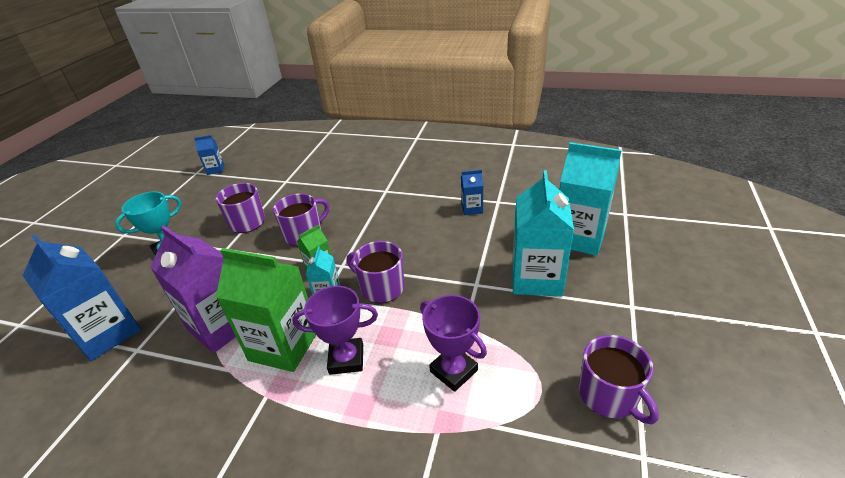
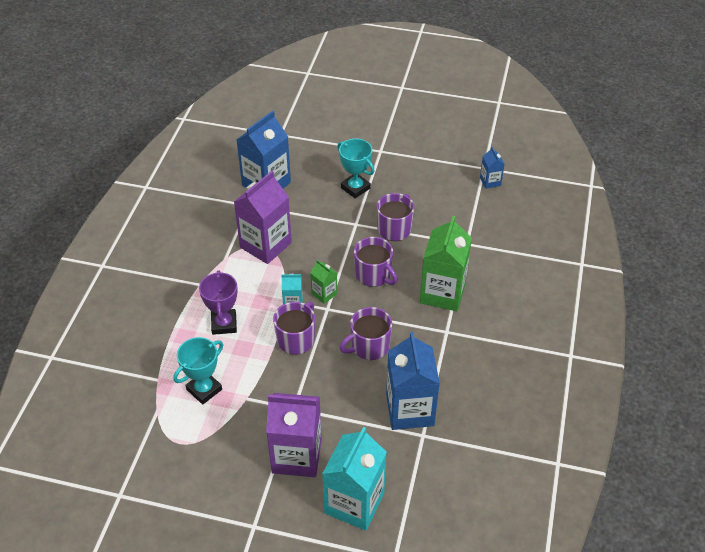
camera: 85 degrees right, 10 degrees up
green carton [216,248,316,372] -> green carton moved to [420,216,472,311]
purple trophy [420,295,487,392] -> turquoise trophy [173,337,223,405]
blue carton [461,170,483,215] -> blue carton [386,332,440,430], size x2.08
turquoise carton [512,170,574,296] -> purple carton [266,393,322,477]
purple mug [579,335,659,424] -> purple mug moved to [340,307,392,360]

